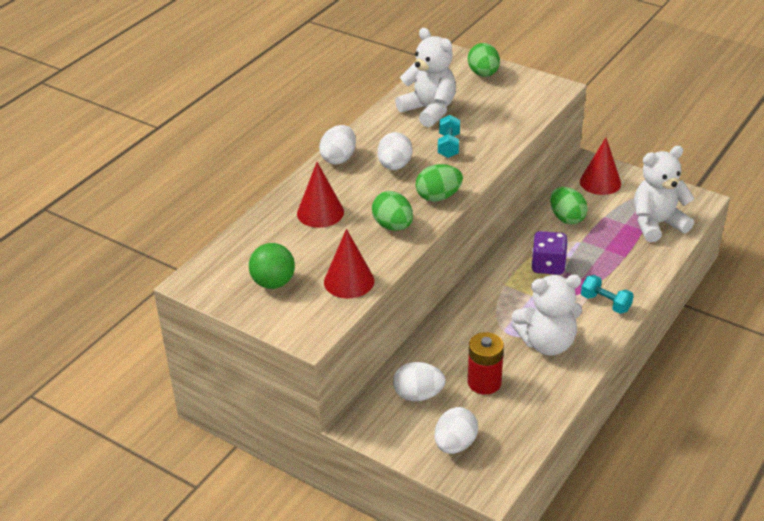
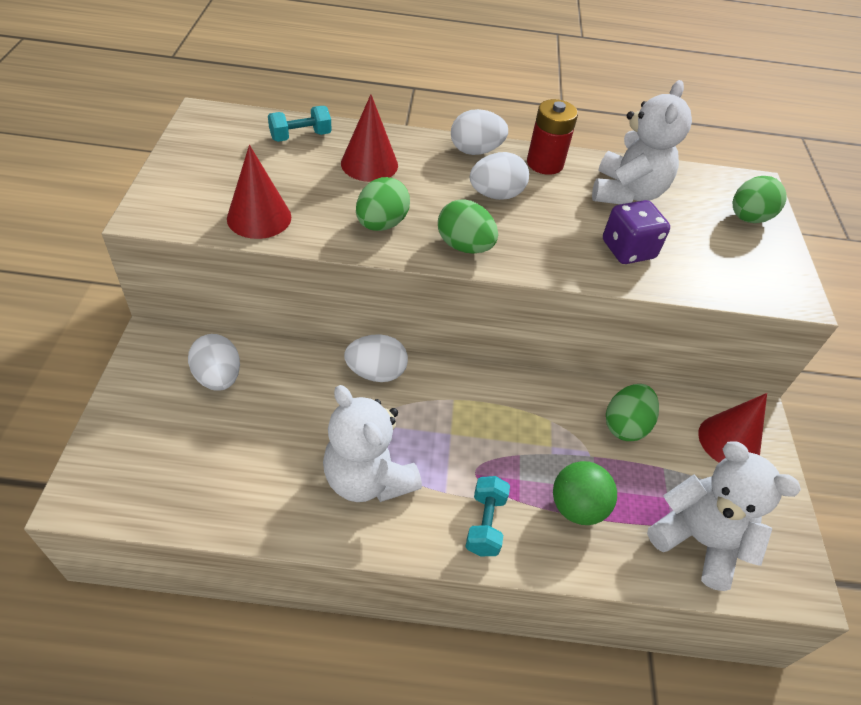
camera: 55 degrees right, 10 degrees up
green ball [249,243,295,289] -> green ball moved to [553,461,617,525]
white egg [434,407,478,454] -> white egg moved to [344,334,408,382]
turquoise dumbbell [438,115,460,158] -> turquoise dumbbell moved to [268,106,332,142]
red battery [468,332,504,395] -> red battery moved to [527,99,578,175]
purple dice [531,231,568,275] -> purple dice moved to [603,200,670,264]

